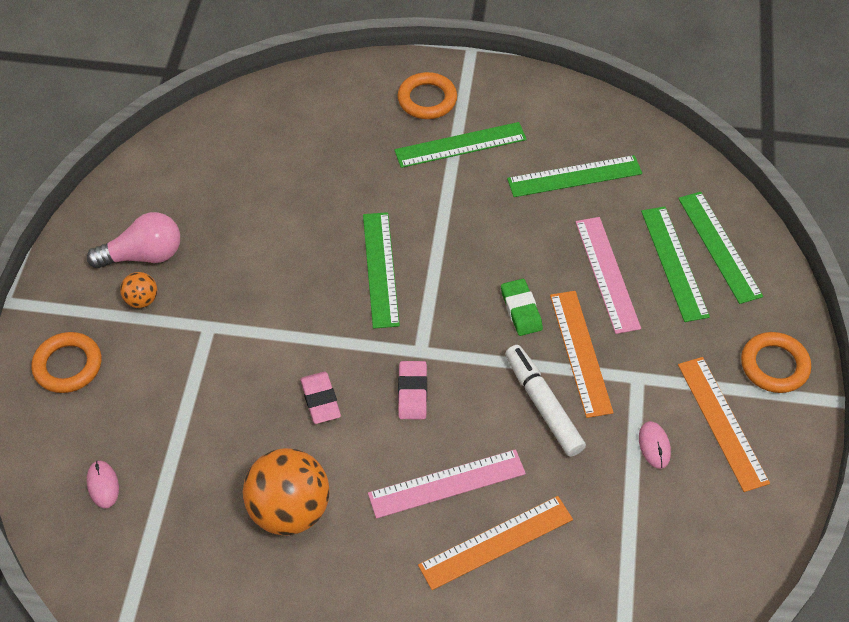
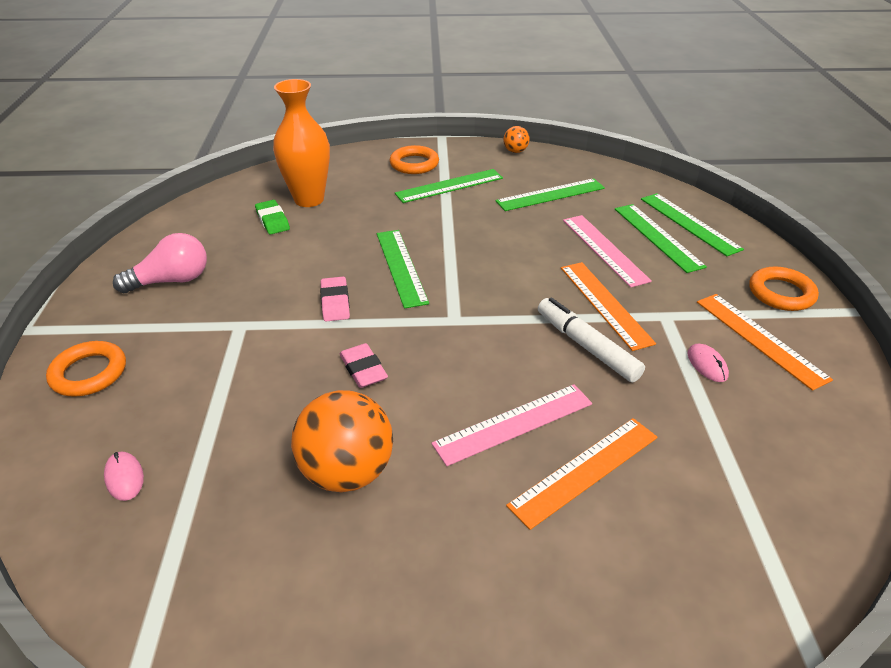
camera: 10 degrees left, 15 degrees down
orange ball [120,272,157,308] -> orange ball moved to [503,126,530,153]
pink eraser [398,361,427,419] -> pink eraser moved to [320,277,350,321]
green eraser [501,279,543,336] -> green eraser moved to [255,200,290,235]
none -> orange vase [273,79,330,207]

